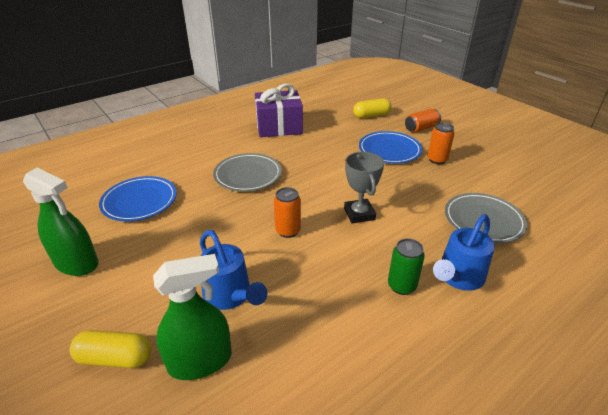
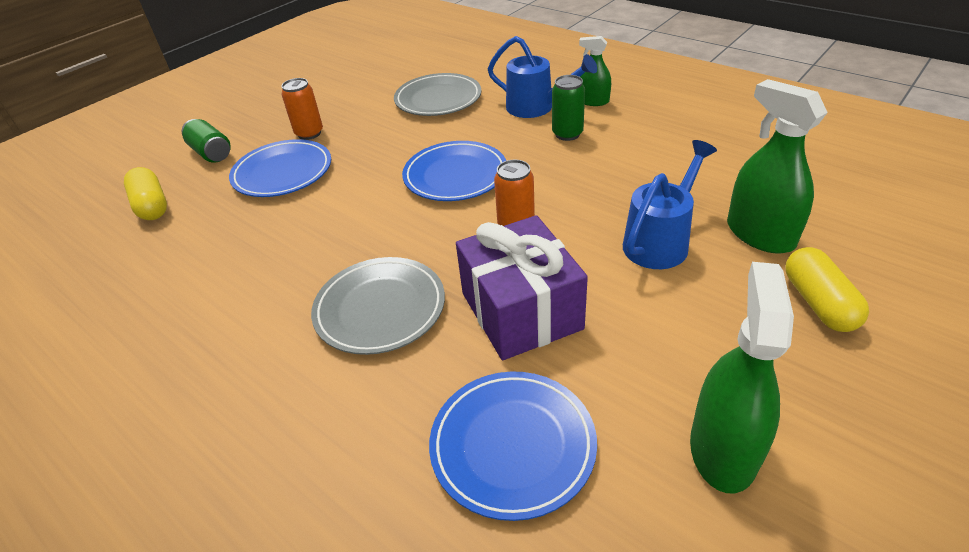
camera: 100 degrees left, 5 degrees up
purple gift [255,84,303,137] -> purple gift moved to [456,215,588,360]
grey trophy [344,152,384,223] -> blue plate [402,141,506,201]
orange can [405,109,441,133] -> green can [182,119,231,163]
none -> green spray bottle [579,36,611,106]

